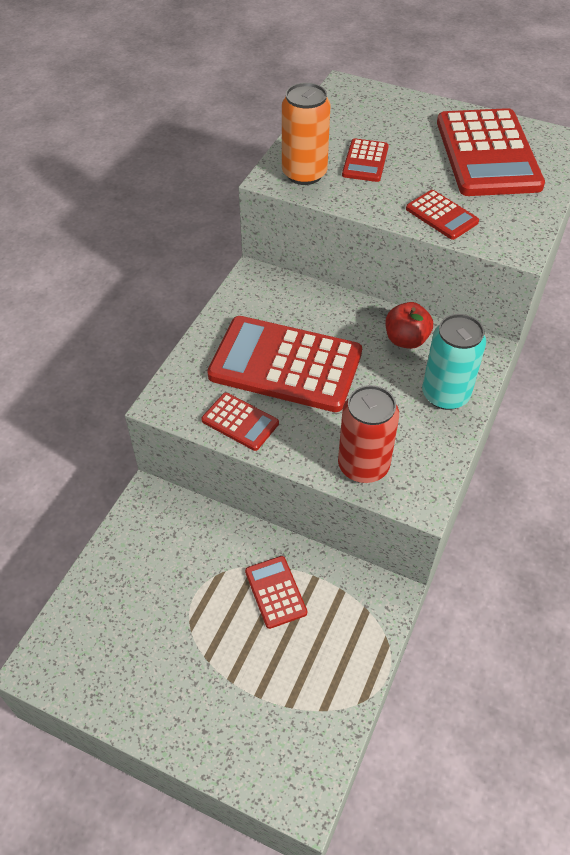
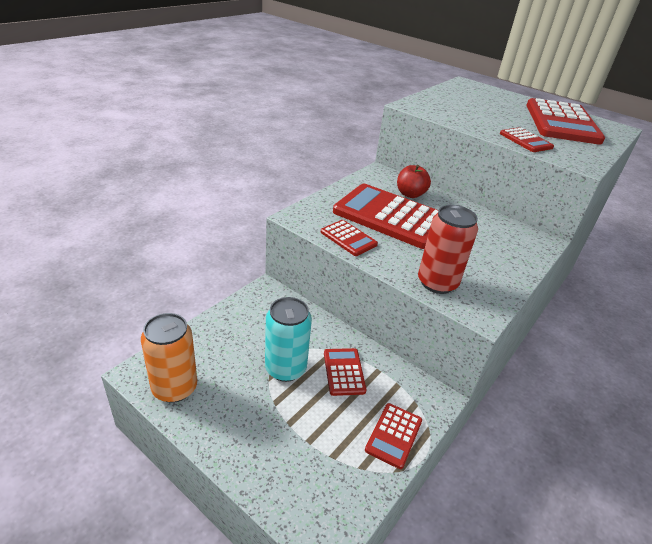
camera: 10 degrees right, 15 degrees down
orange can [282,83,331,185] -> orange can moved to [141,313,197,403]
red calculator [342,138,389,182] -> red calculator moved to [365,403,422,469]
red apple [385,302,433,349] -> red apple moved to [397,165,431,198]
turquoise can [422,314,486,410] -> turquoise can moved to [265,297,312,382]

